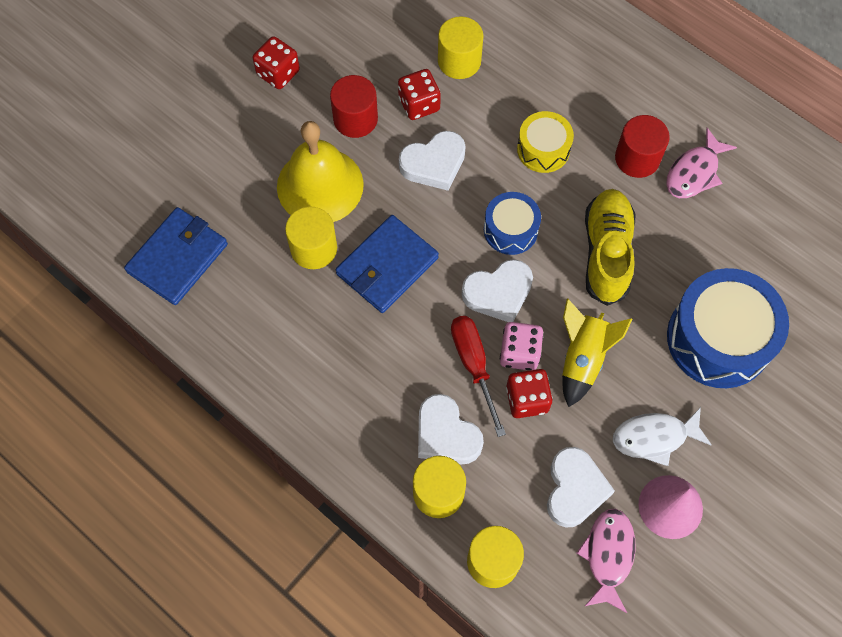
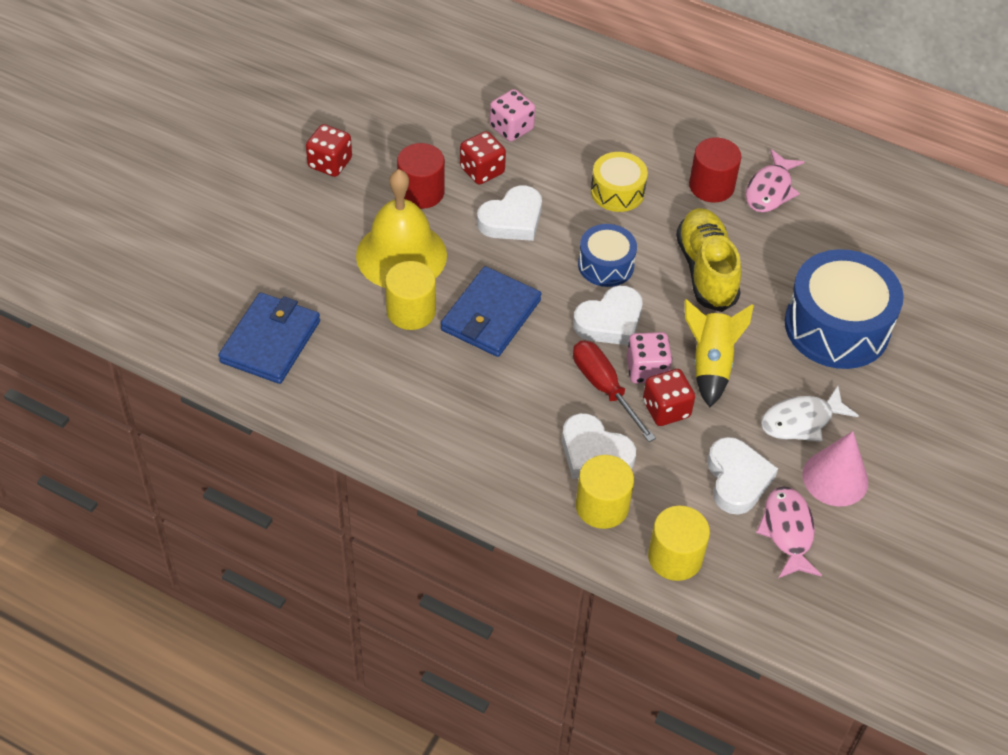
camera: 15 degrees left, 15 degrees down
yellow cylinder [438,16,484,79] -> pink dice [490,89,535,142]

